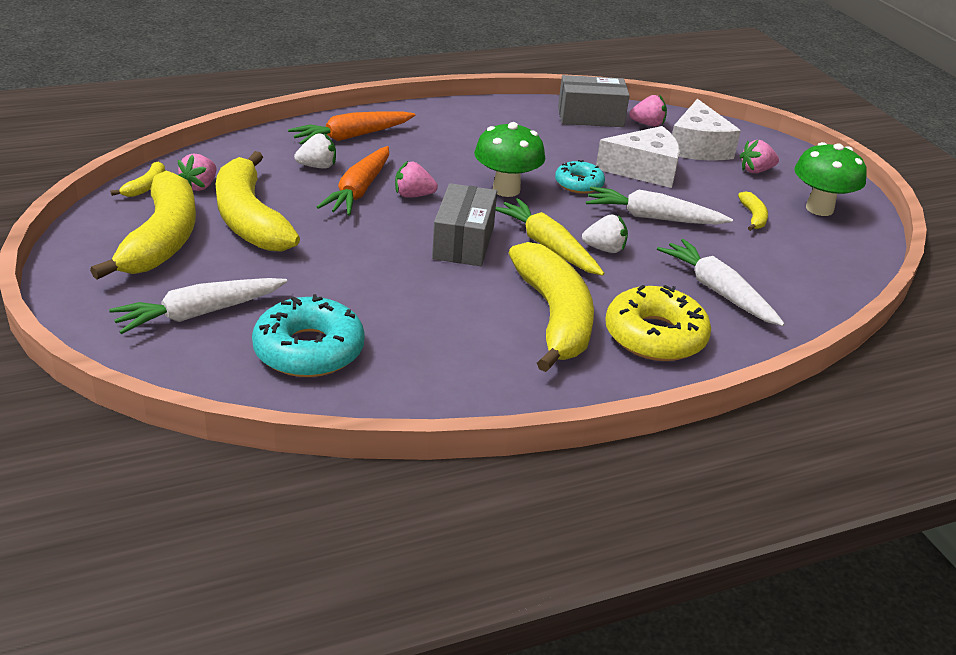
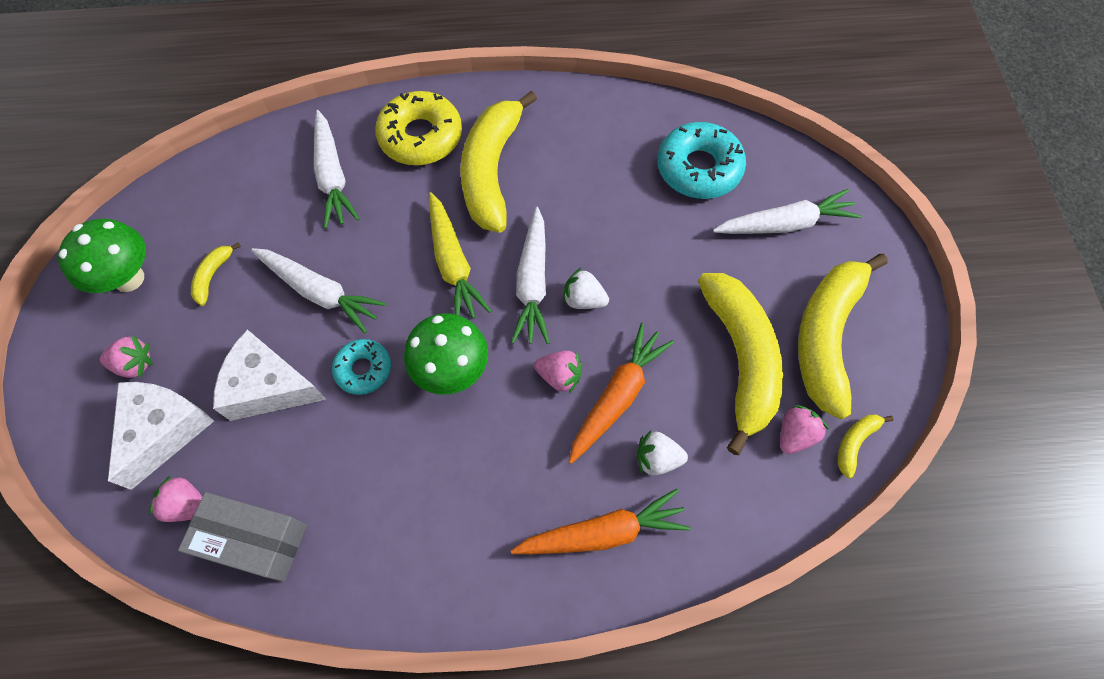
camera: 160 degrees left, 30 degrees up
grey box [432,183,497,266] -> white carrot [511,207,550,344]
white strawberry [582,214,628,253] -> white strawberry moved to [563,267,609,309]

